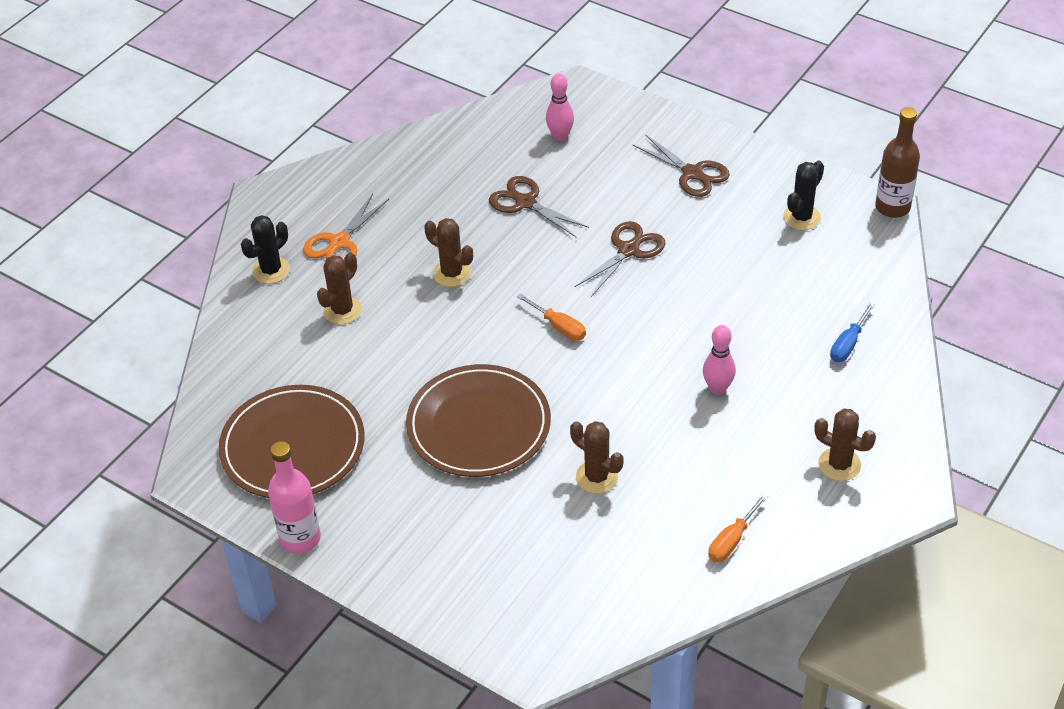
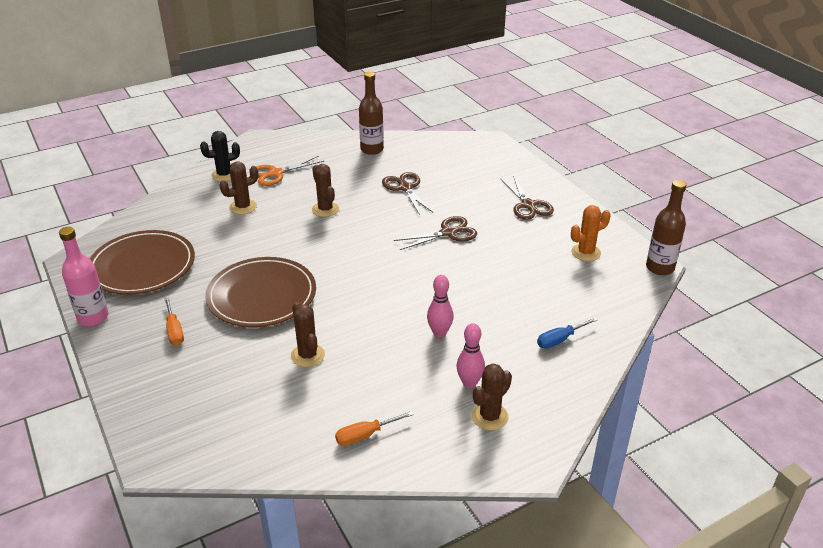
camera: 25 degrees right, 10 degrees down
orange screwdriver [517,294,586,340] -> orange screwdriver moved to [164,297,184,345]
pink bowling pin [546,74,574,141] -> pink bowling pin moved to [456,323,485,388]
black cactus [783,161,824,230] -> orange cactus [571,205,611,261]
brown cactus [814,408,876,481] -> brown cactus turned 75 degrees clockwise [472,363,512,430]
none -> brown bottle [359,72,384,155]

